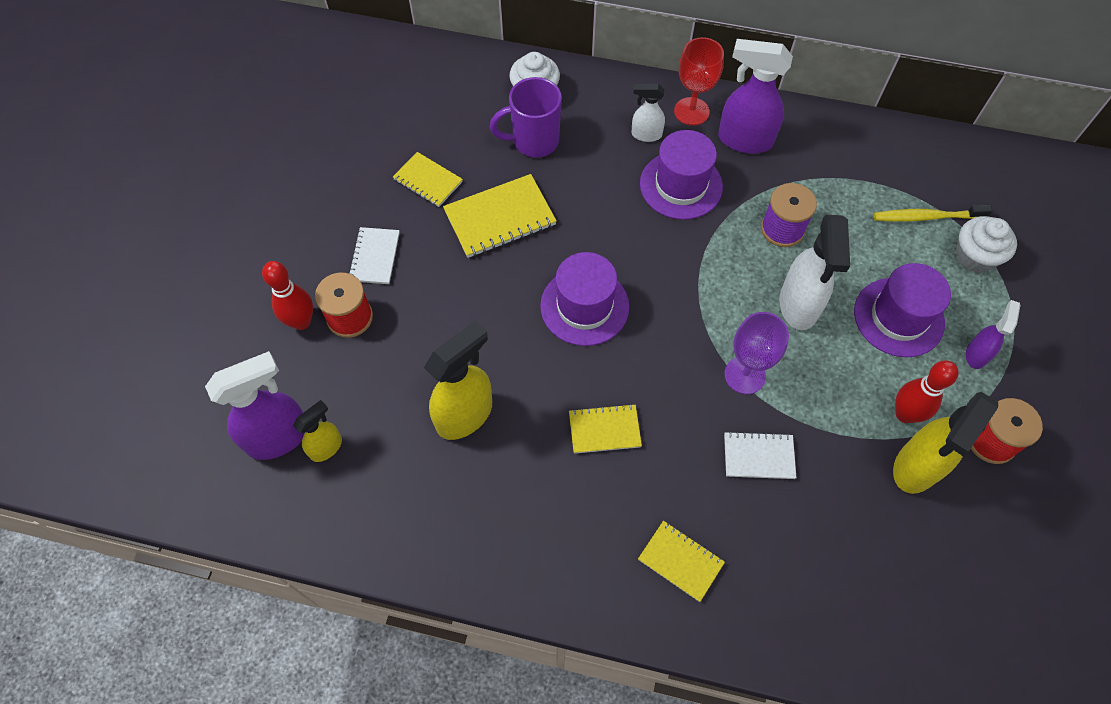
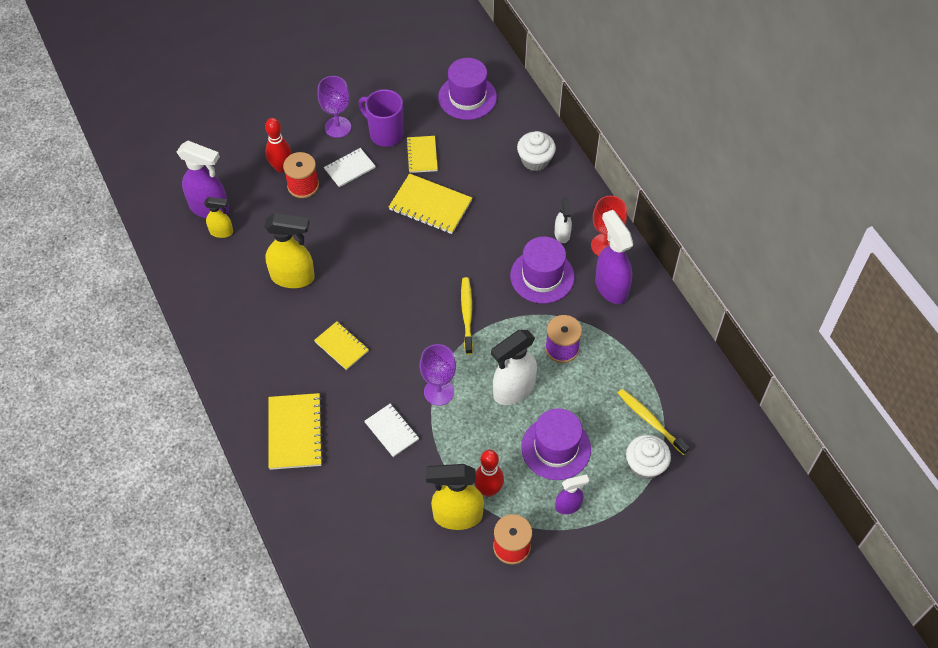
camera: 50 degrees right, 5 degrees down
purple mug [490,77,562,158] -> purple mug moved to [358,89,403,147]
purple hat [540,252,629,346] -> purple hat moved to [438,58,497,120]
white spray bottle [632,84,665,142] -> white spray bottle turned 150 degrees counterclockwise [555,198,572,243]
yellow notebook [638,521,725,602] -> yellow notebook [268,393,324,470], size x1.60
none -> purple goblet [317,76,351,138]
none -> yellow toothbrush [461,277,473,355]

